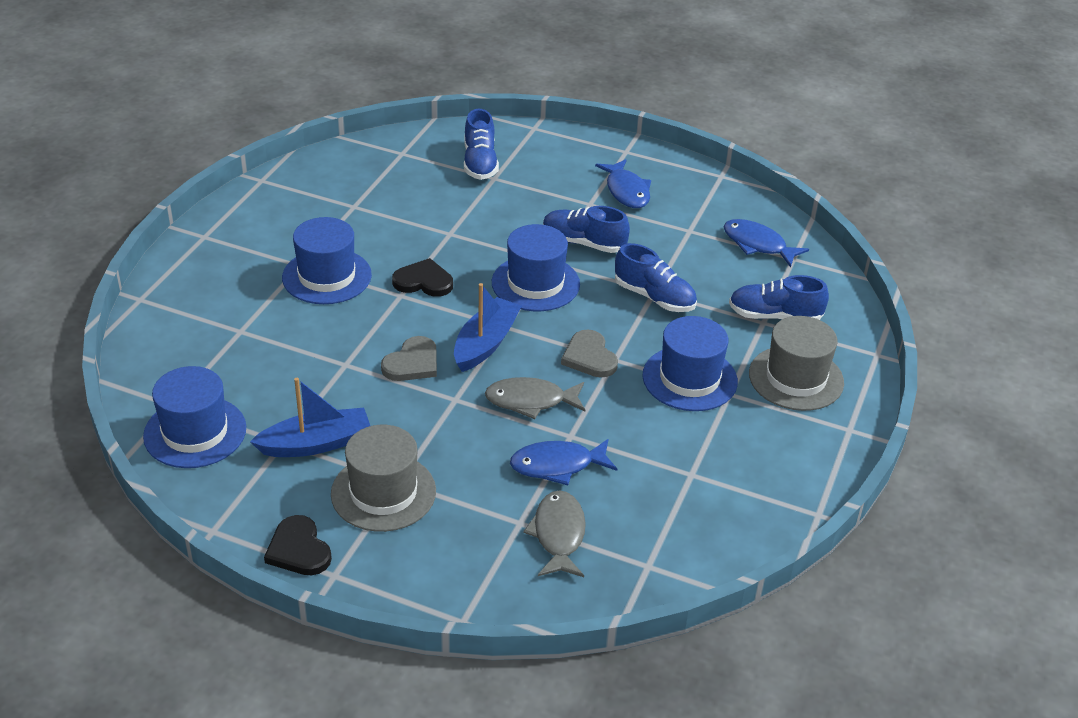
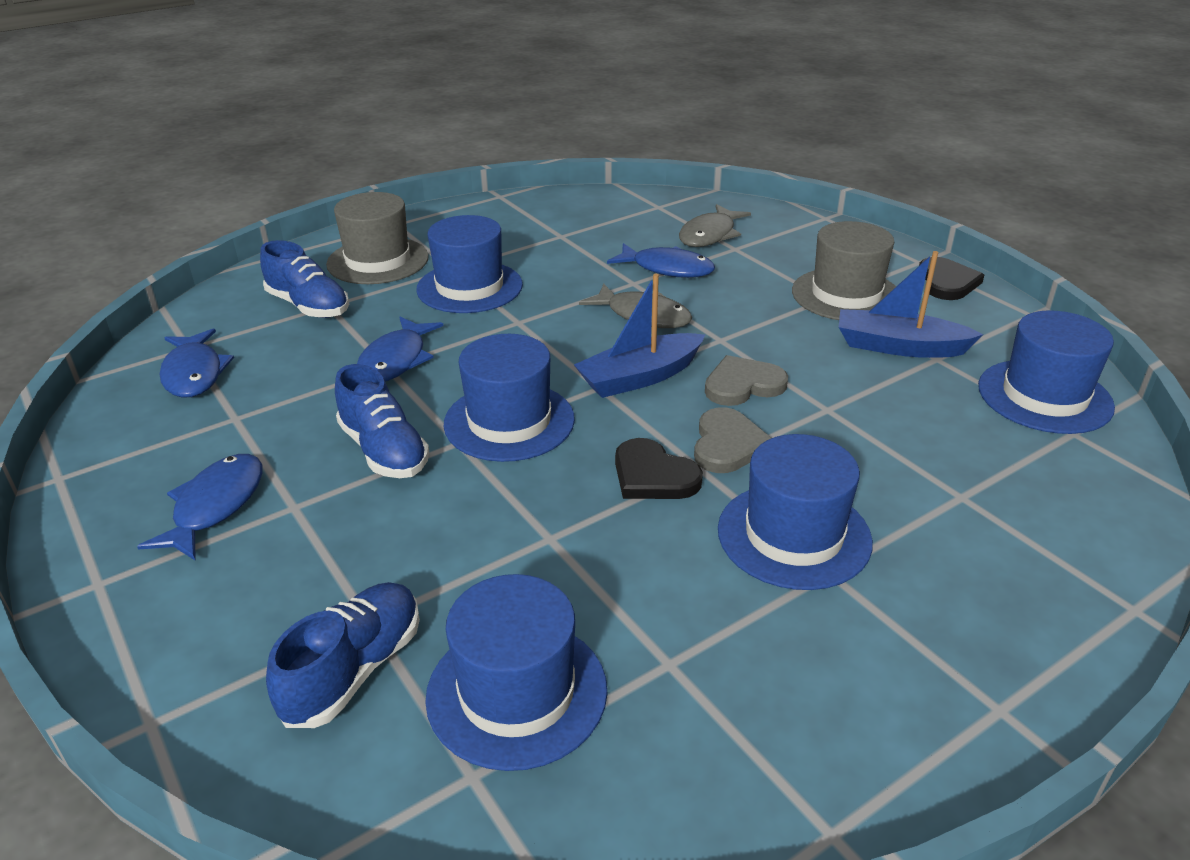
camera: 145 degrees left, 5 degrees down
grey heart [561,330,618,378] -> grey heart moved to [694,407,771,473]
blue shoe [615,243,697,312] -> blue fish [357,317,443,382]
none -> blue hat [425,574,607,771]

